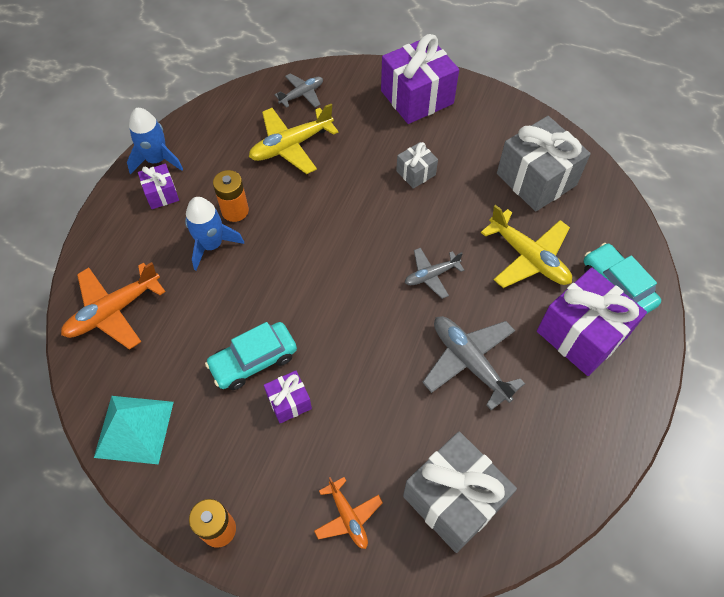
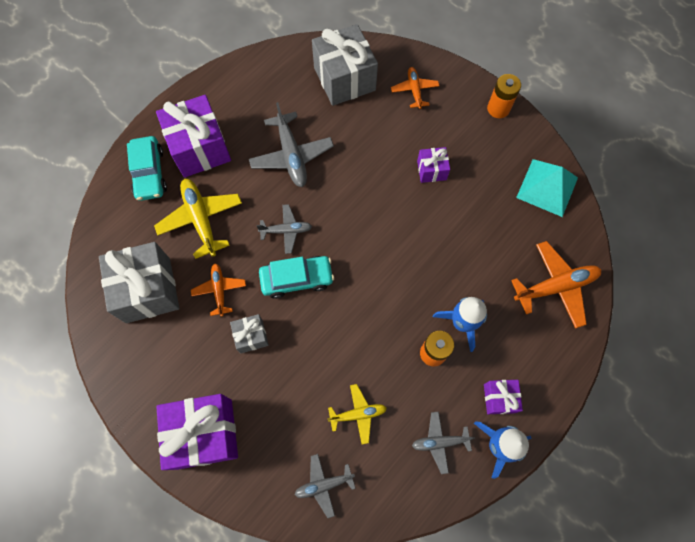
camera: 160 degrees left, 10 degrees up
turquoise car [205,322,297,390] -> turquoise car moved to [259,256,334,299]
yellow plane [249,104,339,174] -> yellow plane [327,384,387,444], size x0.60
none -> orange plane [191,264,246,316]
none -> grey plane [412,412,475,474]

